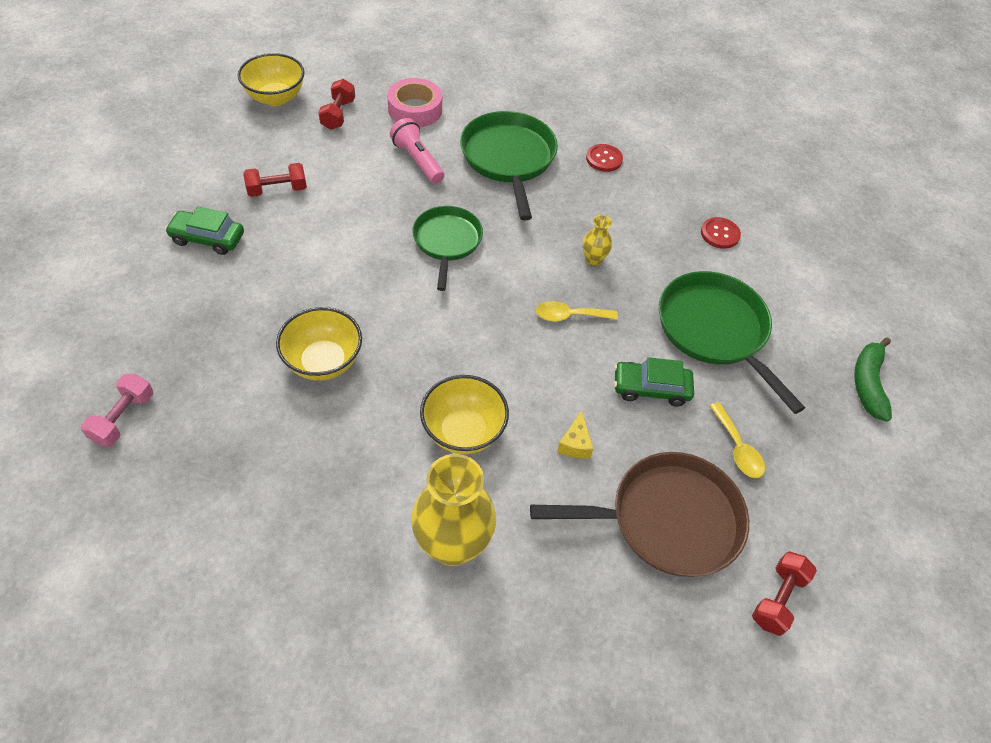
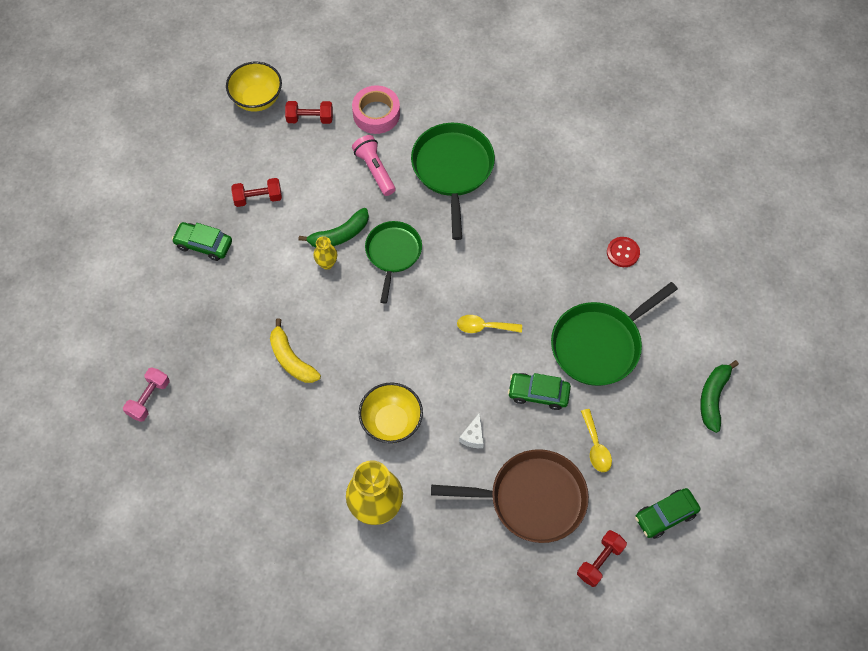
camera: 10 degrees right, 10 degrees up
yellow bowl [276,307,362,381] -> yellow banana [270,319,321,383]
red dumbbell [318,79,355,130] -> red dumbbell turned 75 degrees clockwise [285,101,333,124]
yellow cheese [557,410,593,459] -> white cheese [459,412,484,448]
yellow vase [583,215,612,266] -> yellow vase moved to [313,236,337,270]
red button [586,144,623,172] -> none
green pan [659,271,805,414] -> green pan turned 105 degrees counterclockwise [551,282,678,386]
none -> green banana [299,208,369,247]
none -> green car [635,488,700,539]

